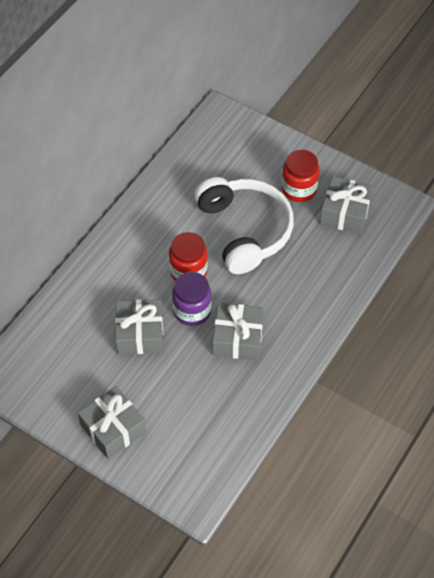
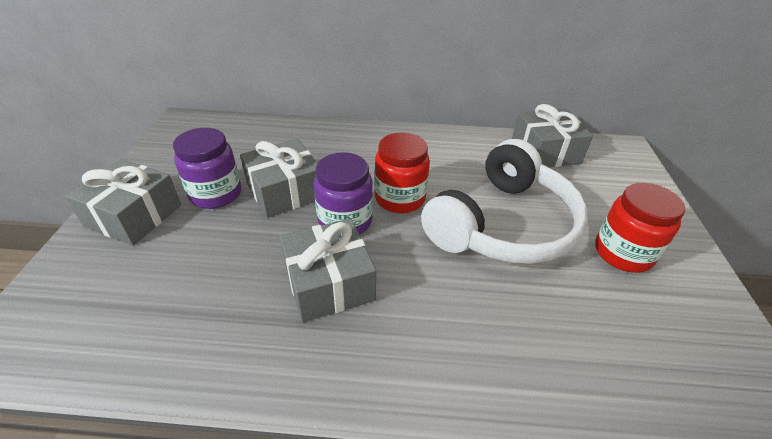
camera: 60 degrees right, 15 degrees down
grey gift [320,176,374,234] -> grey gift moved to [512,104,593,167]
none -> purple jar [173,128,241,209]

